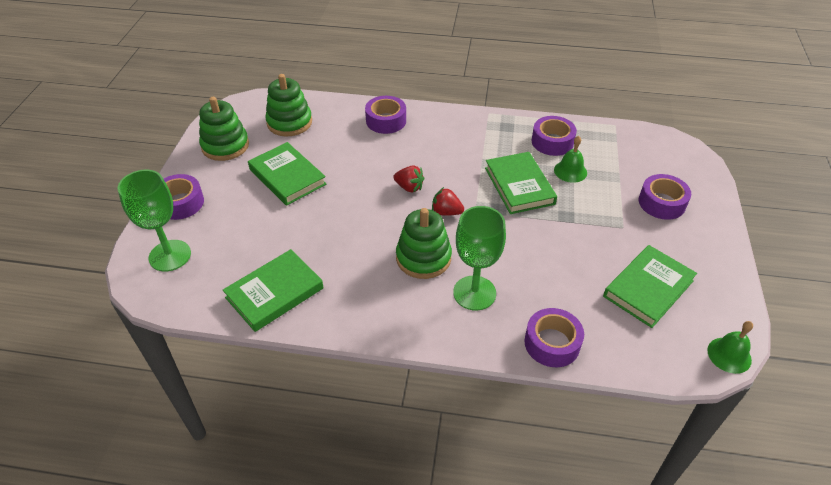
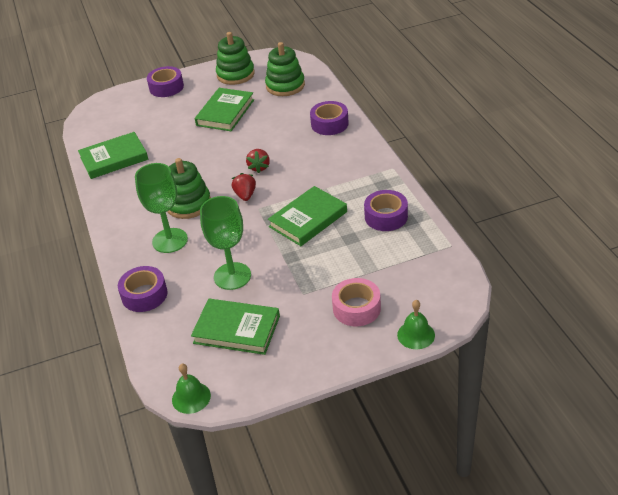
camera: 65 degrees right, 5 degrees down
green goblet [118,170,191,271] -> green goblet moved to [200,196,251,290]
green book [223,249,324,332] -> green book turned 45 degrees counterclockwise [78,132,148,179]
green bell [554,136,587,183] -> green bell moved to [397,300,435,349]
purple tape [639,174,691,220] -> pink tape [332,278,381,326]

